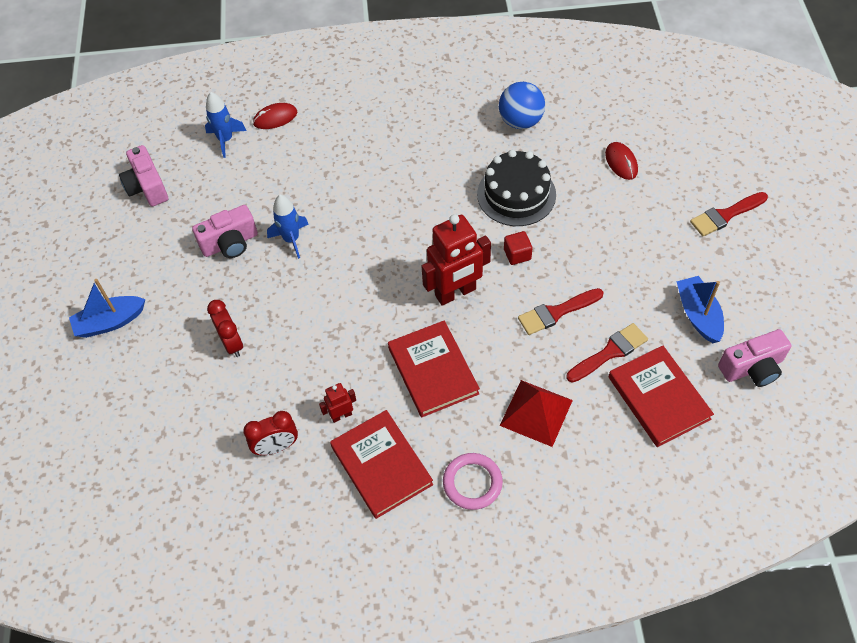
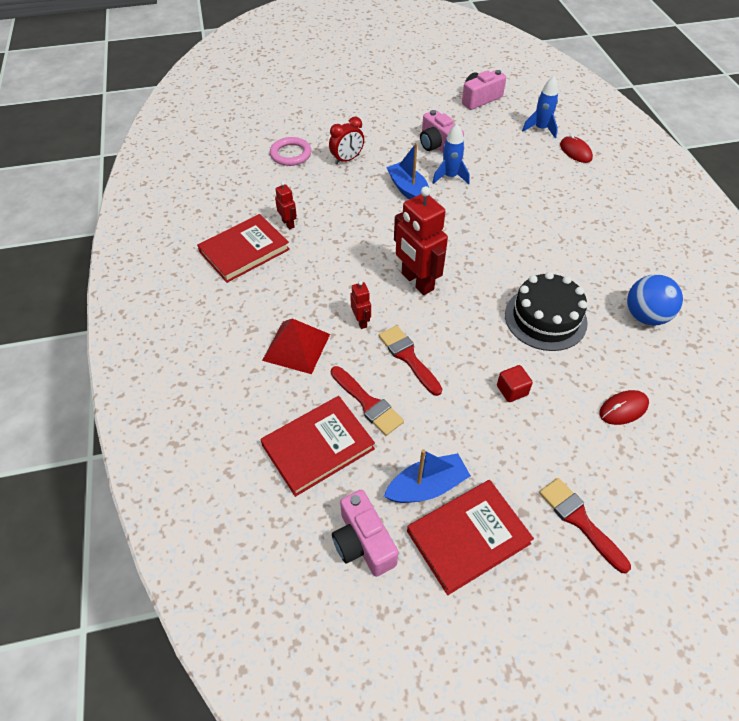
camera: 80 degrees right, 5 degrees down
blue boat [69,279,145,338] -> blue boat moved to [386,143,430,199]
red clock [243,411,298,455] -> none
red book [388,320,480,417] -> red book moved to [407,480,534,595]
pink ring [443,453,503,510] -> pink ring moved to [270,137,312,166]
red cube [504,231,533,265] -> red cube moved to [497,365,533,402]
none -> red robot [350,281,371,329]

